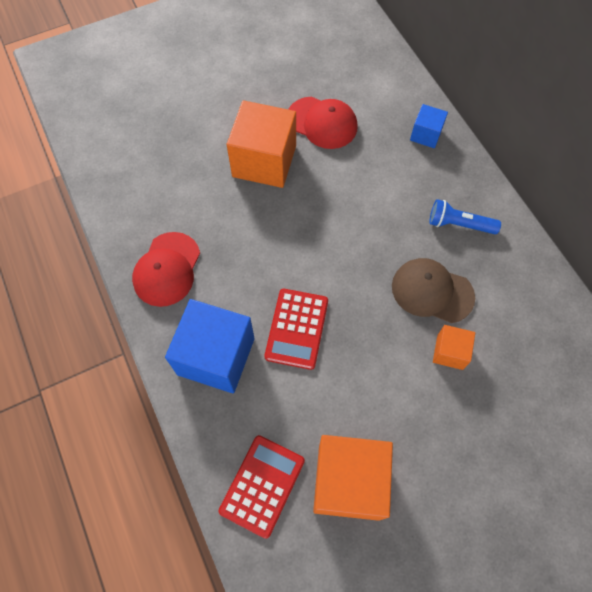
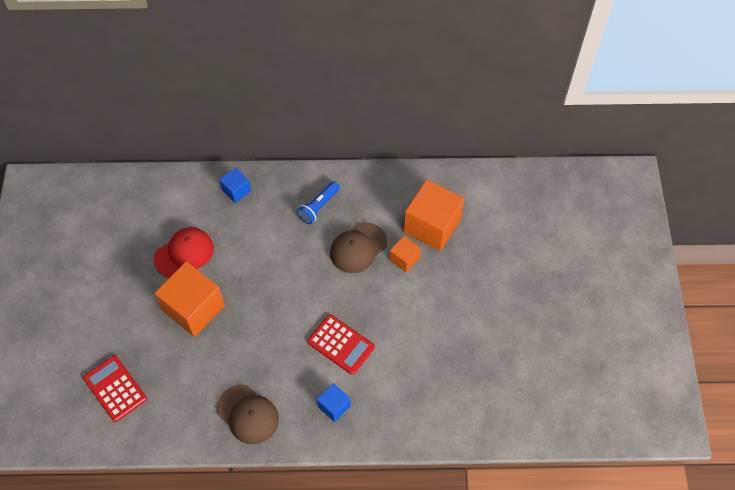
camera: 65 degrees left, 5 degrees down
red cap [132,232,200,307] -> brown cap [217,384,279,445]
blue cube [165,299,255,393] -> blue cube [317,383,351,422], size x0.50
red calculator [219,435,305,539] -> red calculator moved to [83,355,147,422]
orange cube [313,435,393,521] -> orange cube moved to [404,179,464,251]

